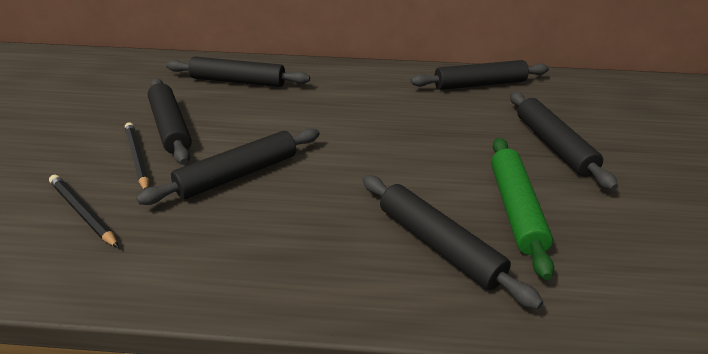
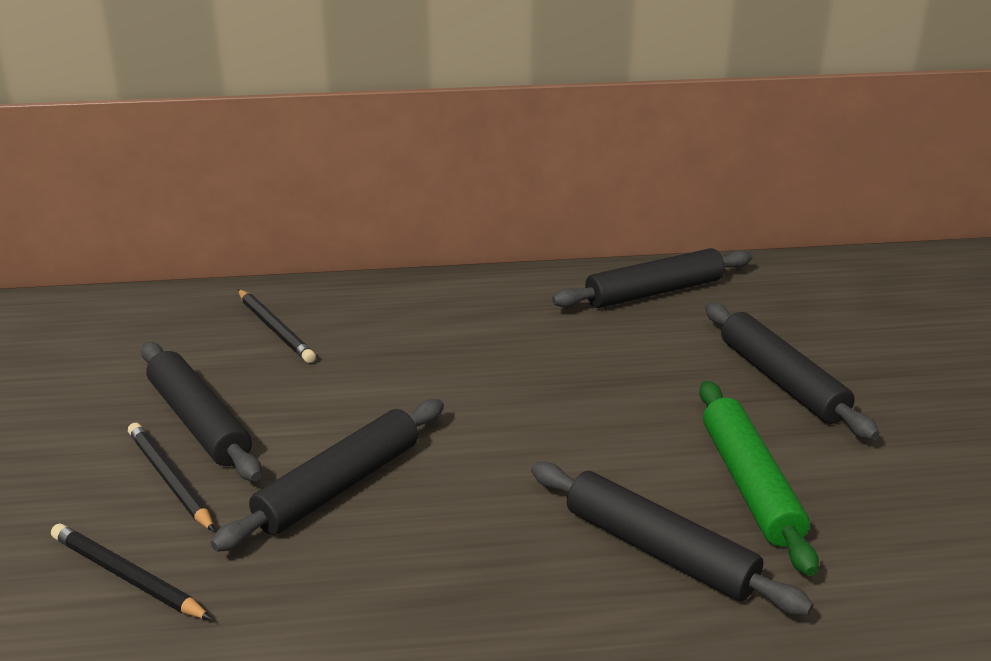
camera: 10 degrees left, 5 degrees down
black rolling pin [166,57,310,87] -> black pencil [238,289,316,363]

